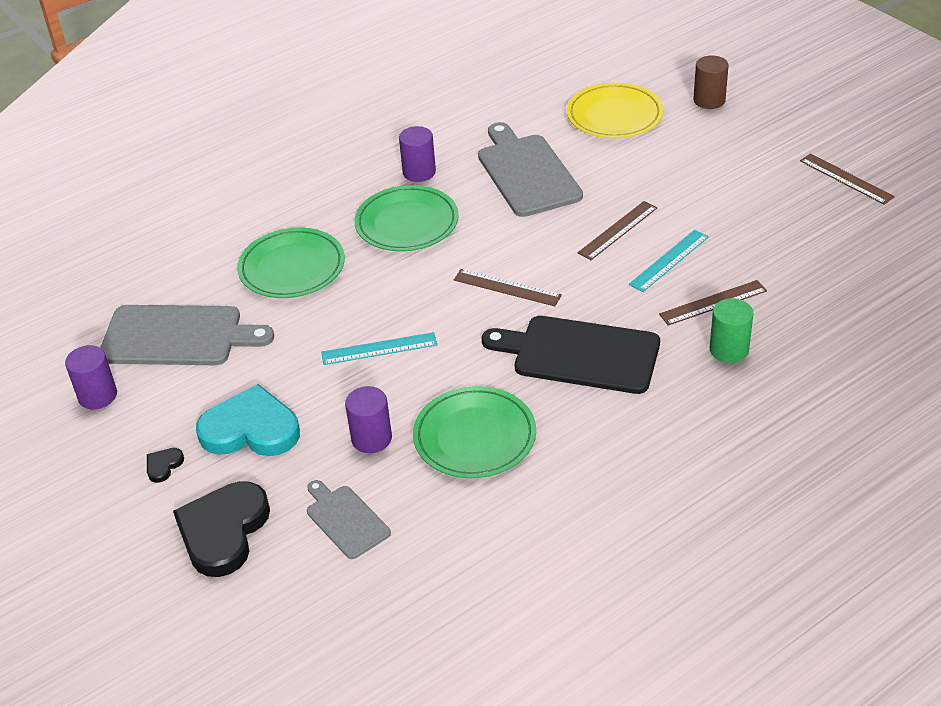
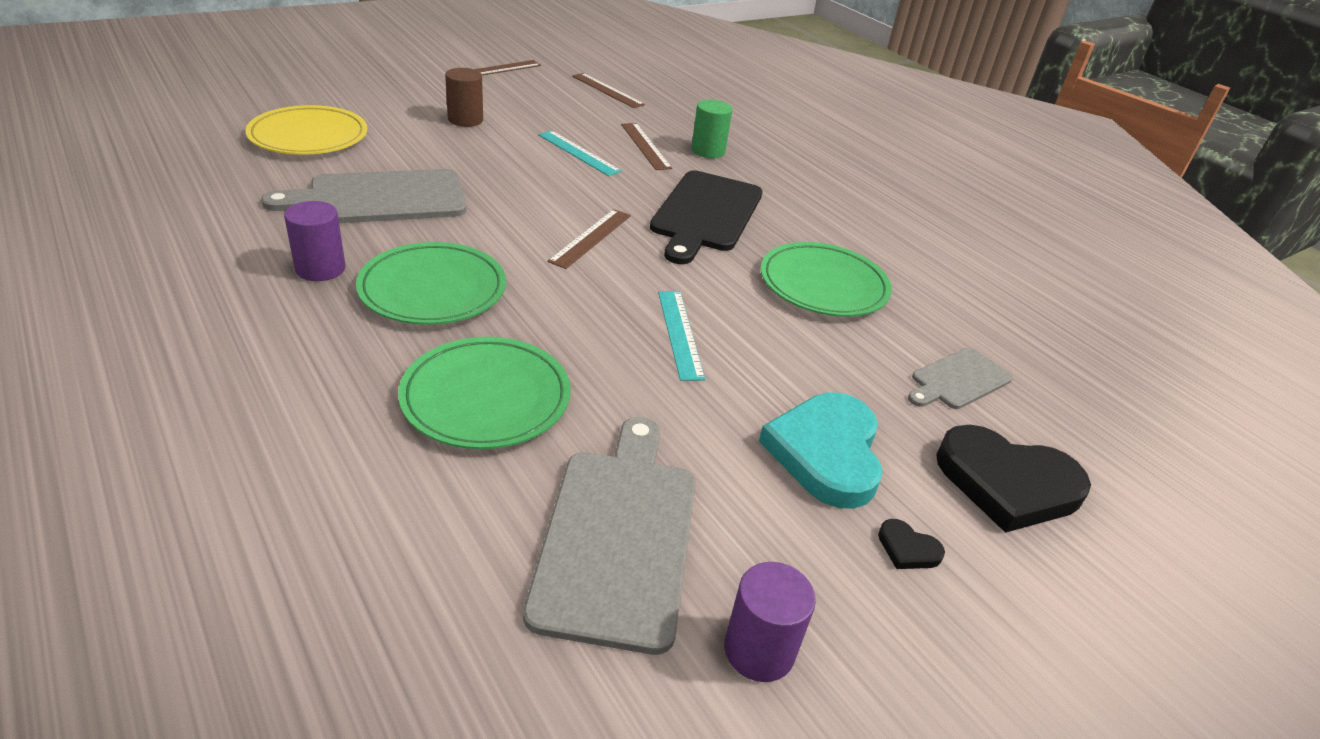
camera: 95 degrees left, 5 degrees down
purple cylinder [345,386,392,453] -> none
brown ruler [577,201,657,260] -> brown ruler moved to [572,73,645,108]
brown cylinder [693,55,729,109] -> brown cylinder moved to [445,68,483,127]

